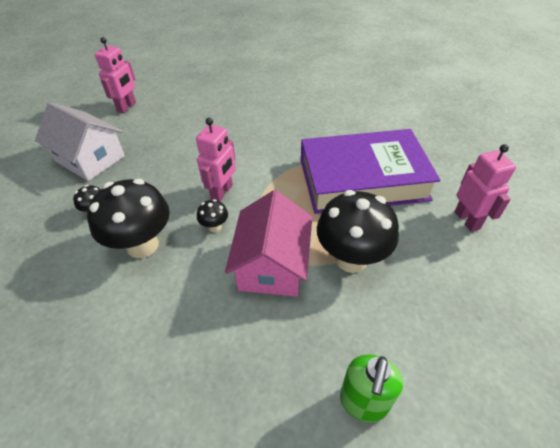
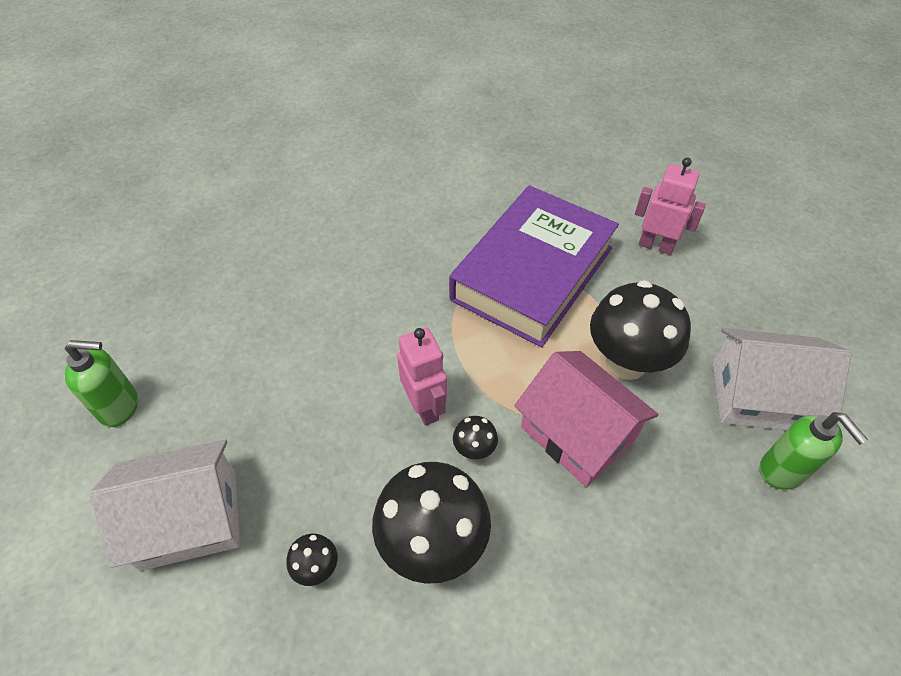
camera: 50 degrees left, 5 degrees up
pink robot [95,37,136,113] -> green soap dispenser [65,340,138,427]
none -> white house [713,328,852,430]

